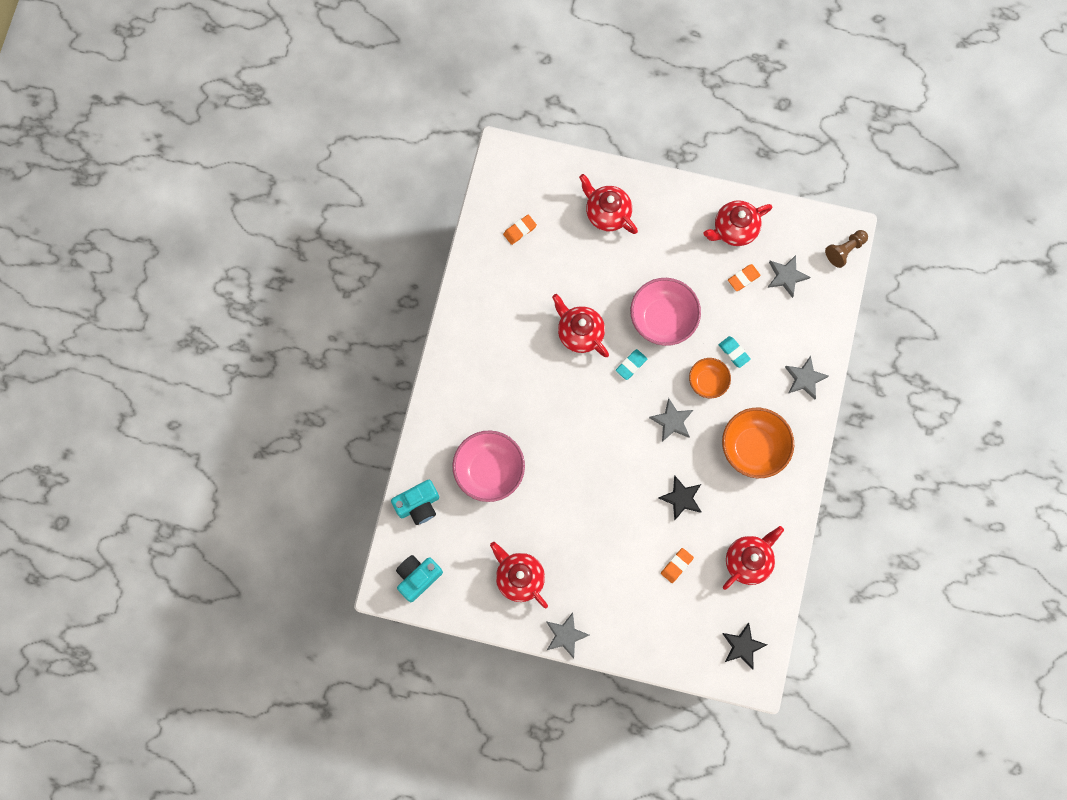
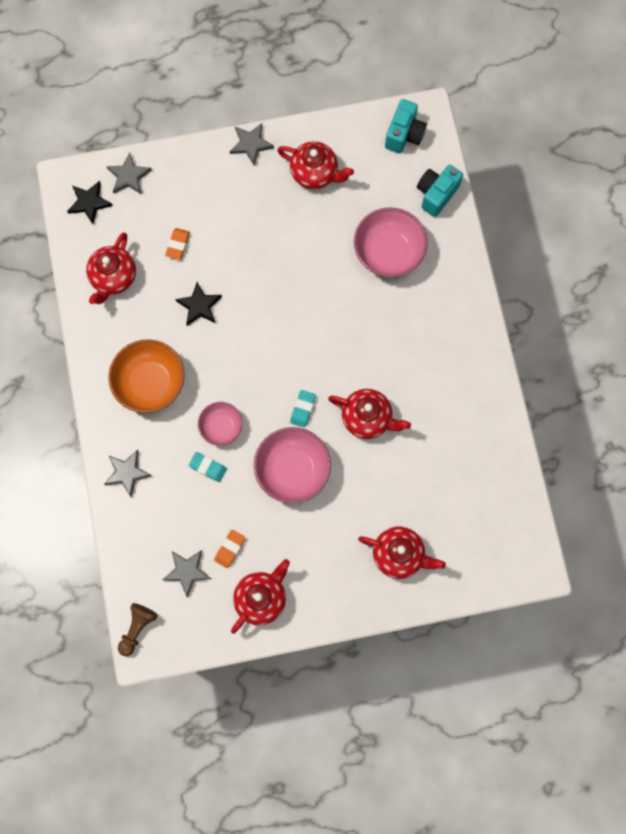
camera: 155 degrees right, 0 degrees up
orange eraser [503,215,537,245] -> none
grey star [649,398,693,442] -> grey star moved to [106,153,152,194]
orange bowl [689,358,731,398] -> pink bowl [198,402,243,446]

